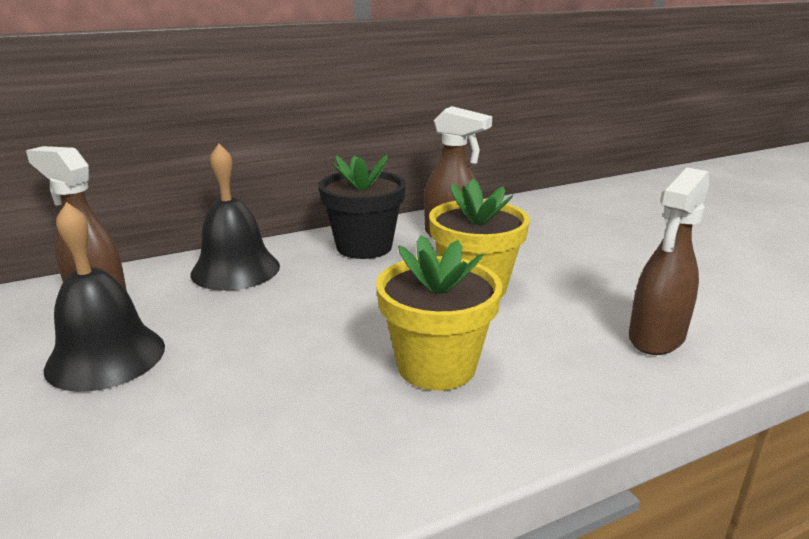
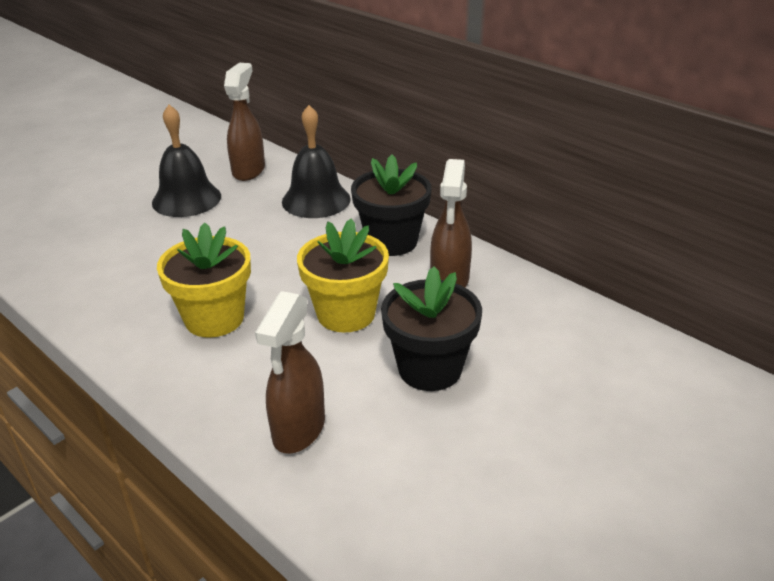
camera: 70 degrees right, 10 degrees up
brown spray bottle [629,168,709,355] -> brown spray bottle turned 90 degrees counterclockwise [255,291,325,454]
none -> black flower pot [381,266,482,391]

